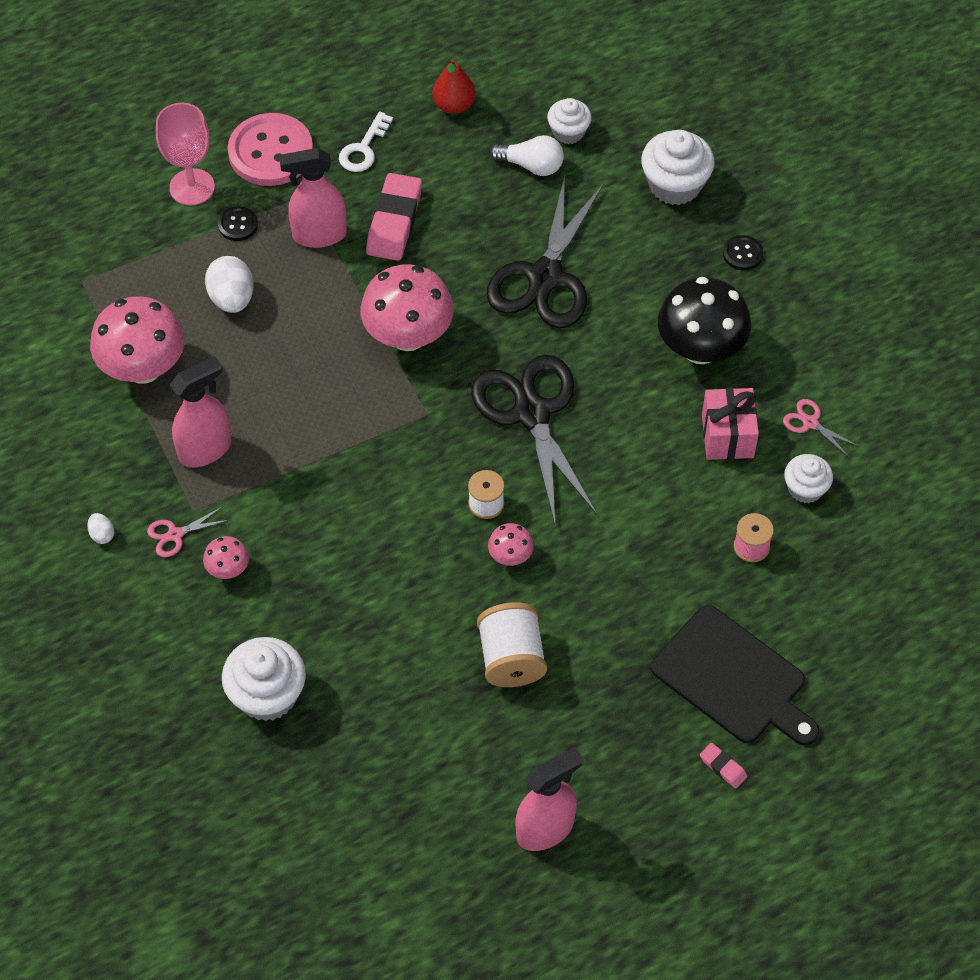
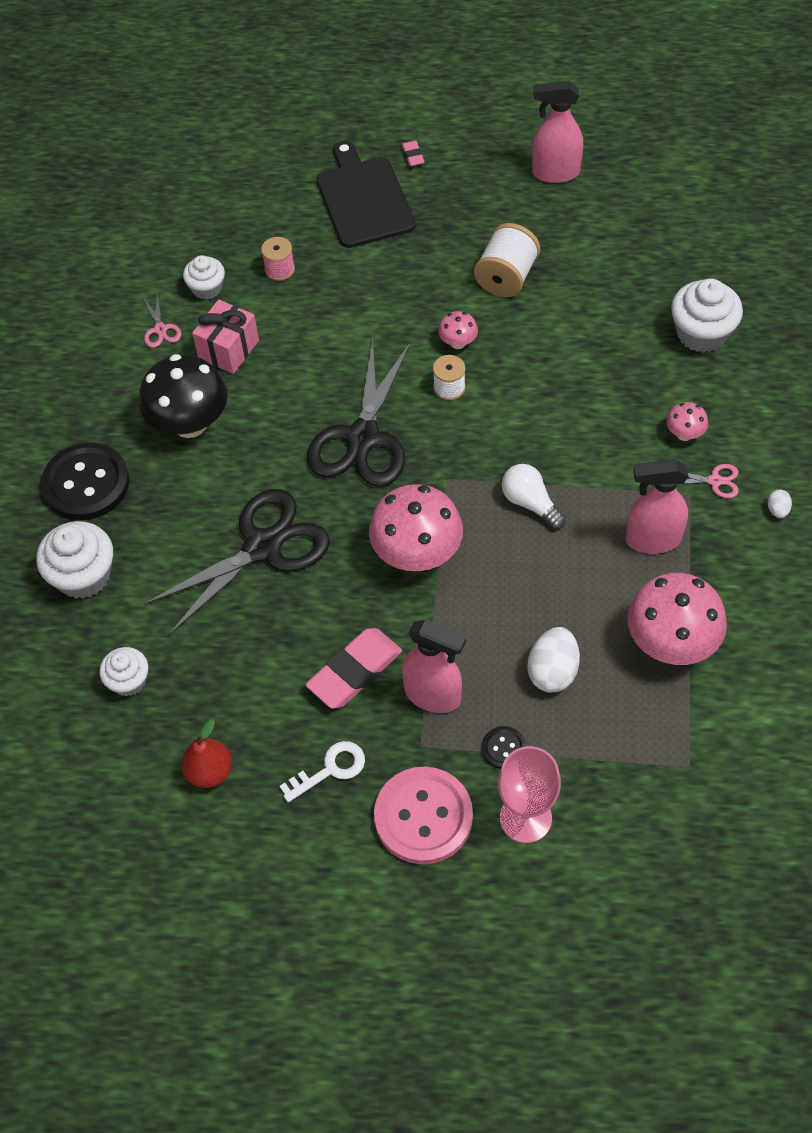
camera: 145 degrees left, 0 degrees up
white light bulb [490,135,564,176] -> white light bulb moved to [502,464,566,529]
black button [723,235,763,270] -> black button [41,443,129,520], size x2.18

